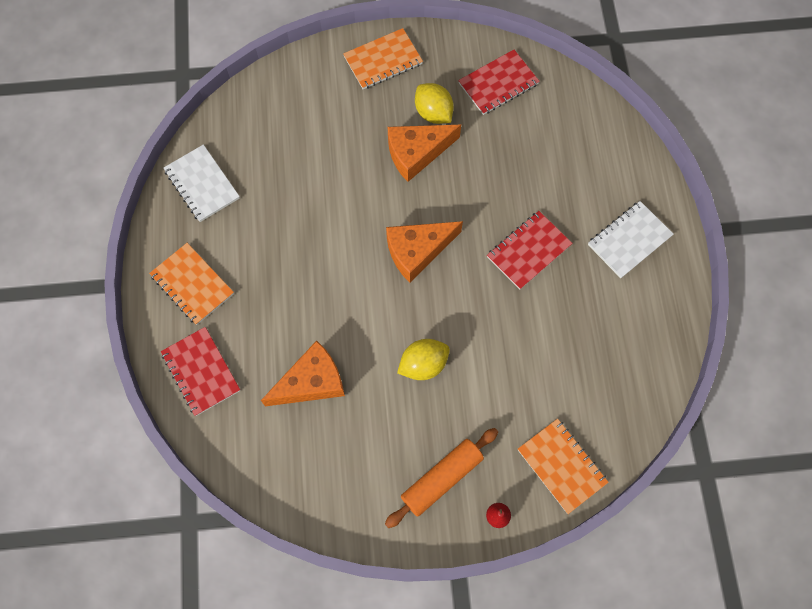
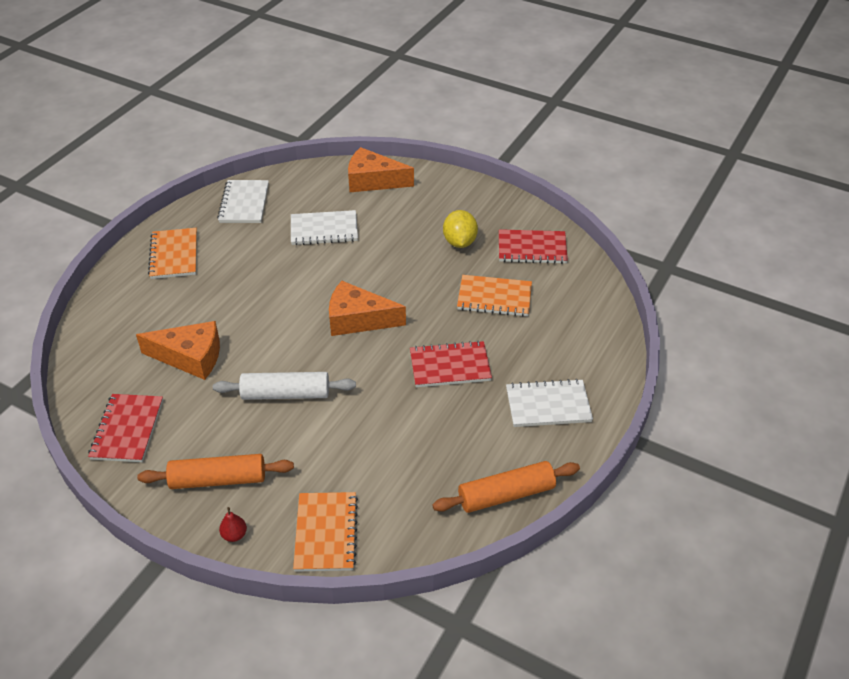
camera: 35 degrees right, 25 degrees down
red notebook [161,327,240,416] -> red notebook moved to [88,394,163,462]
orange notebook [343,28,423,89] -> orange notebook moved to [457,275,532,317]
orange cheese [388,125,461,182] -> orange cheese moved to [348,147,414,192]
yellow lemon [397,339,450,380] -> white rolling pin [213,372,356,400]
none -> white notebook [291,210,358,245]
none -> orange rolling pin [432,461,580,513]

